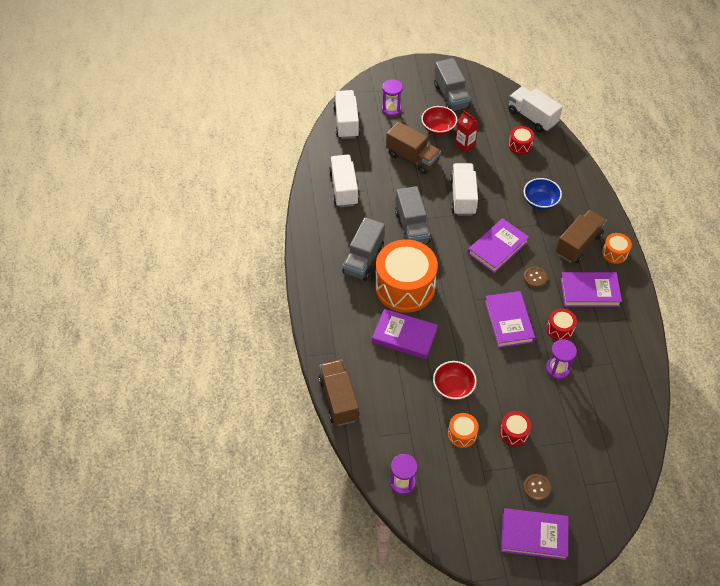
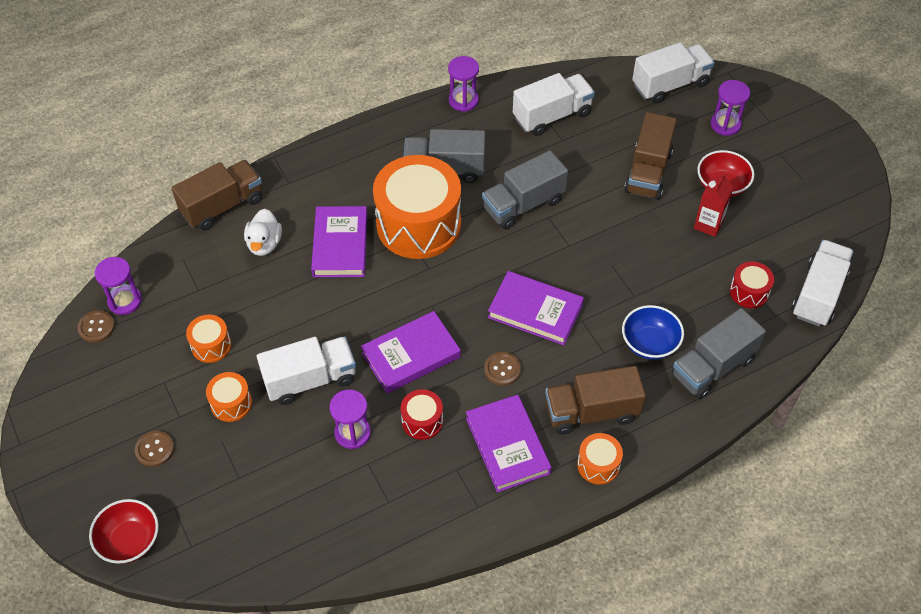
camera: 70 degrees right, 0 degrees up
red bowl [433,361,477,400] -> red bowl moved to [89,499,159,564]
grey truck [434,58,470,111] -> grey truck moved to [672,308,766,399]
white truck [449,163,478,216] -> white truck moved to [257,337,356,405]
red drum [500,411,531,446] -> orange drum [206,372,252,422]
purple book [501,508,569,560] -> none
brown truck [556,210,607,263] -> brown truck turned 150 degrees clockwise [545,366,646,435]
none -> brown button [78,310,115,343]
none -> white duck [244,209,282,256]
none -> purple hourglass [448,56,479,112]

